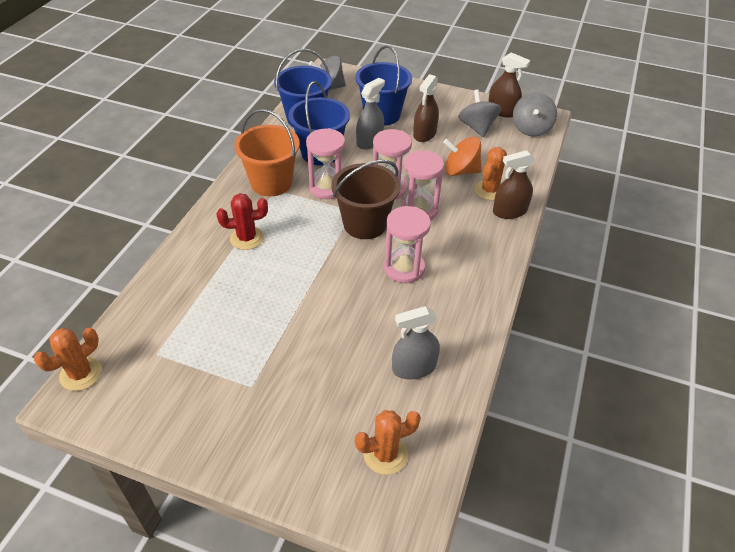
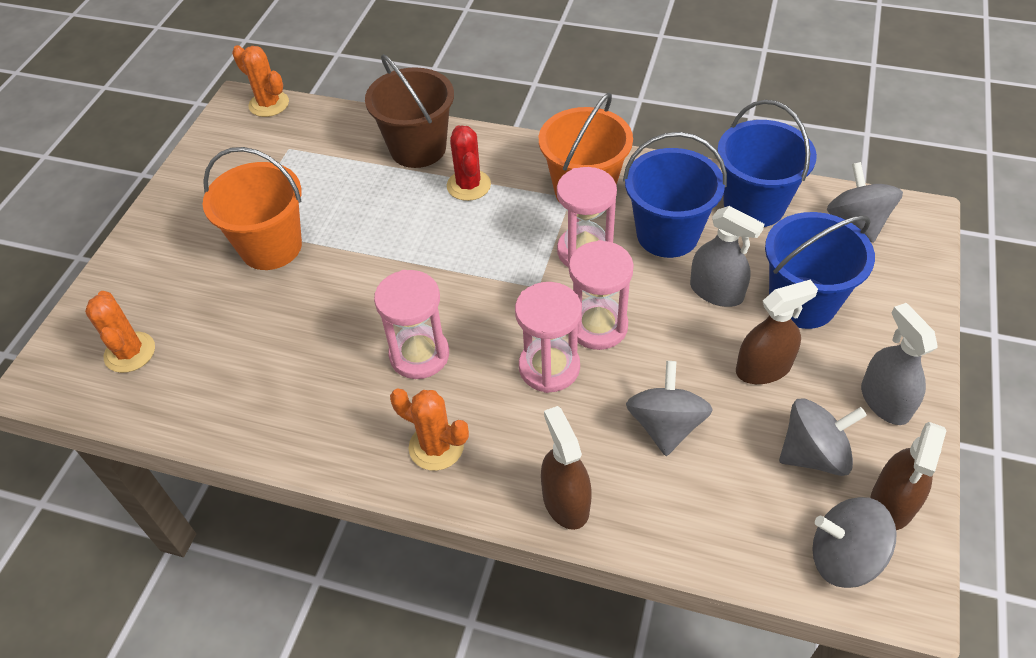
camera: 90 degrees right, 5 degrees up
brown bucket [331,160,400,239] -> brown bucket moved to [365,54,454,168]
grey spray bottle [392,306,440,380] -> grey spray bottle moved to [861,303,938,425]
brown spray bottle [413,74,439,142] -> brown spray bottle turned 135 degrees clockwise [736,280,818,384]
orange spinning top [443,137,482,176] -> grey spinning top [626,361,712,456]
orange cactus [474,147,507,200] -> orange cactus moved to [390,389,469,471]
none -> orange bucket [203,147,302,270]

